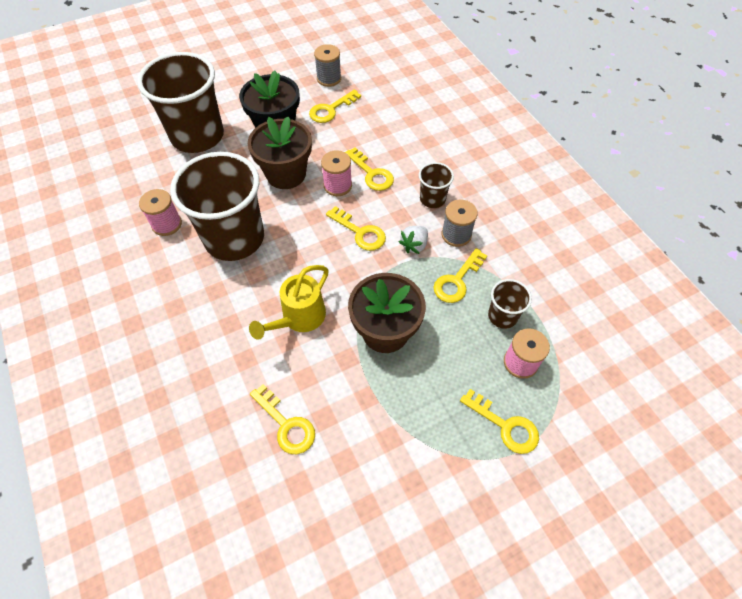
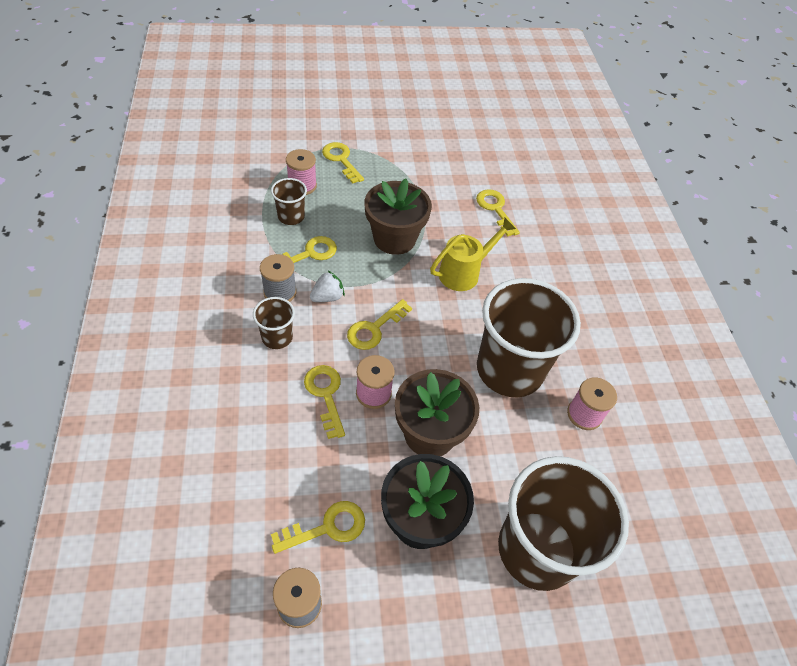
camera: 165 degrees left, 5 degrees down
yellow key [326,206,386,251] -> yellow key turned 105 degrees counterclockwise [347,299,412,350]

